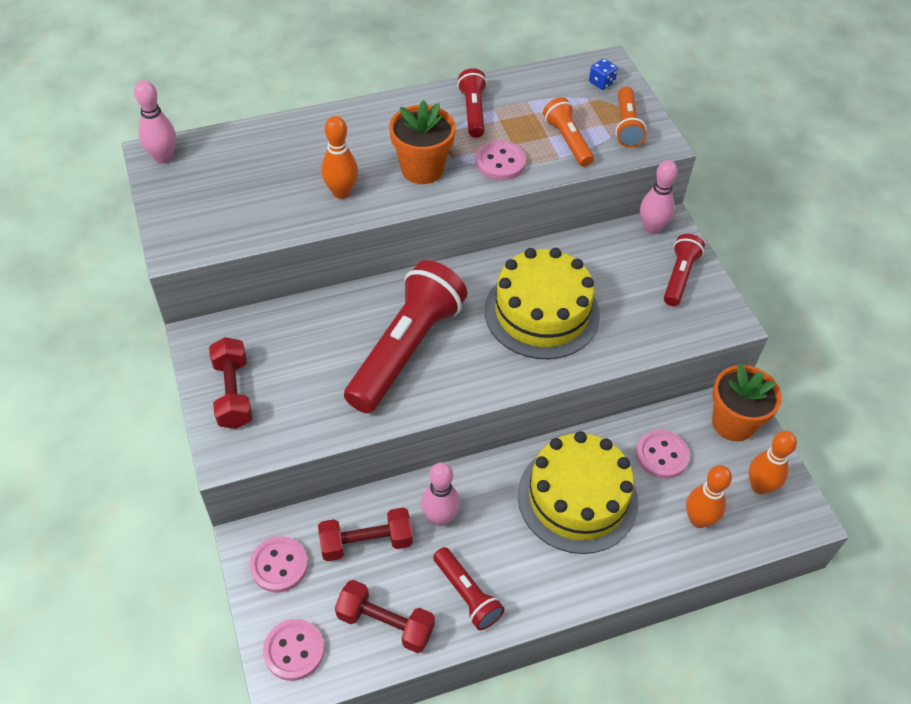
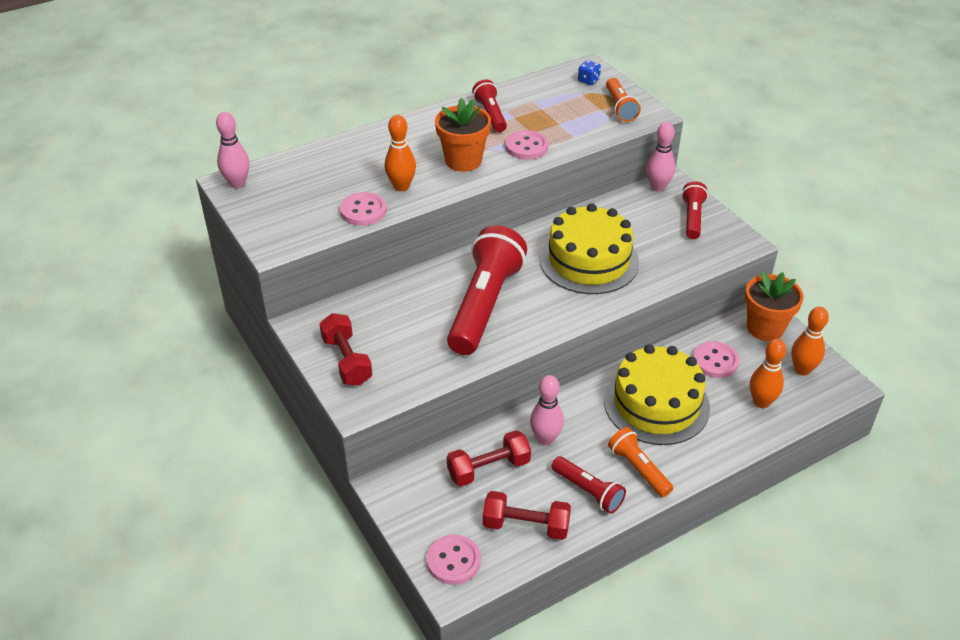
camera: 10 degrees left, 10 degrees down
pink button [250,536,308,593] -> pink button moved to [340,192,387,225]
orange flashlight [543,97,594,167] -> orange flashlight moved to [608,427,673,497]

